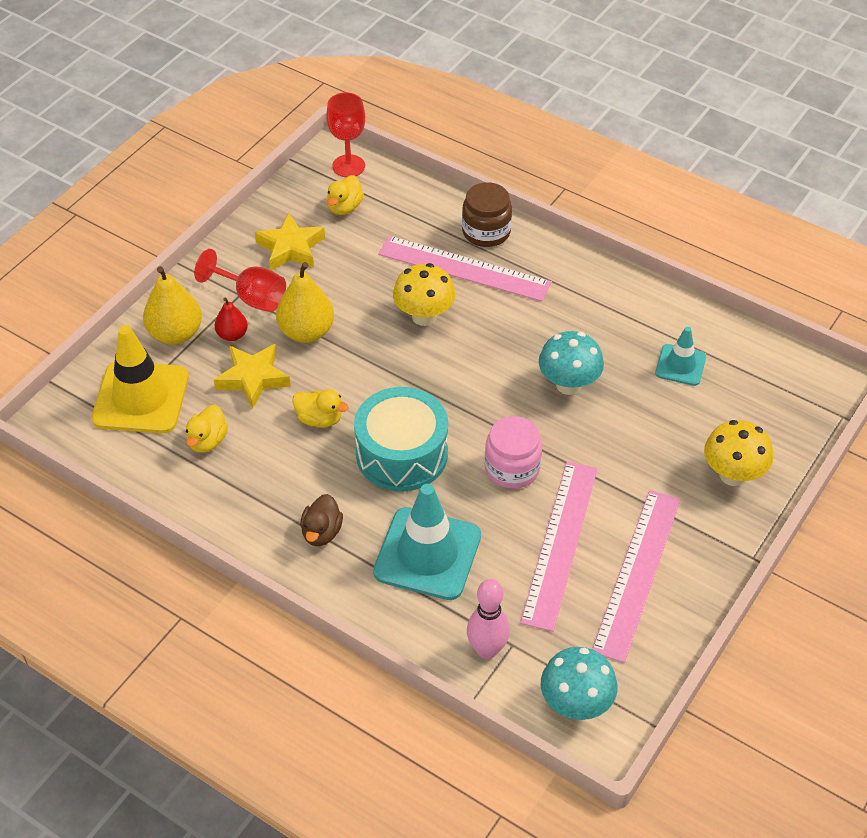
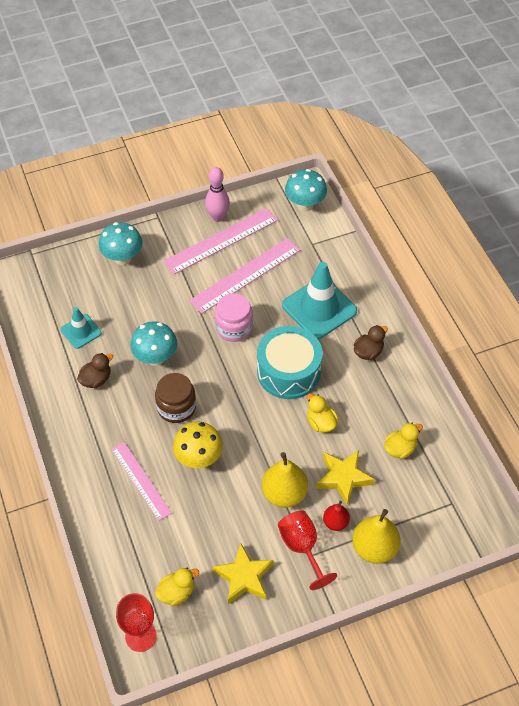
camera: 145 degrees left, 5 degrees up
yellow traffic cone [92,325,189,433] -> none
pink ruler [378,236,551,301] -> pink ruler [111,442,172,521], size x0.67
brown jar [462,182,512,247] -> brown jar moved to [155,373,196,423]
pink bowling pin [467,579,510,659] -> pink bowling pin moved to [205,167,230,222]
yellow mushroom [704,420,773,486] -> turquoise mushroom [99,222,142,265]
none -> brown duck [77,353,113,388]

